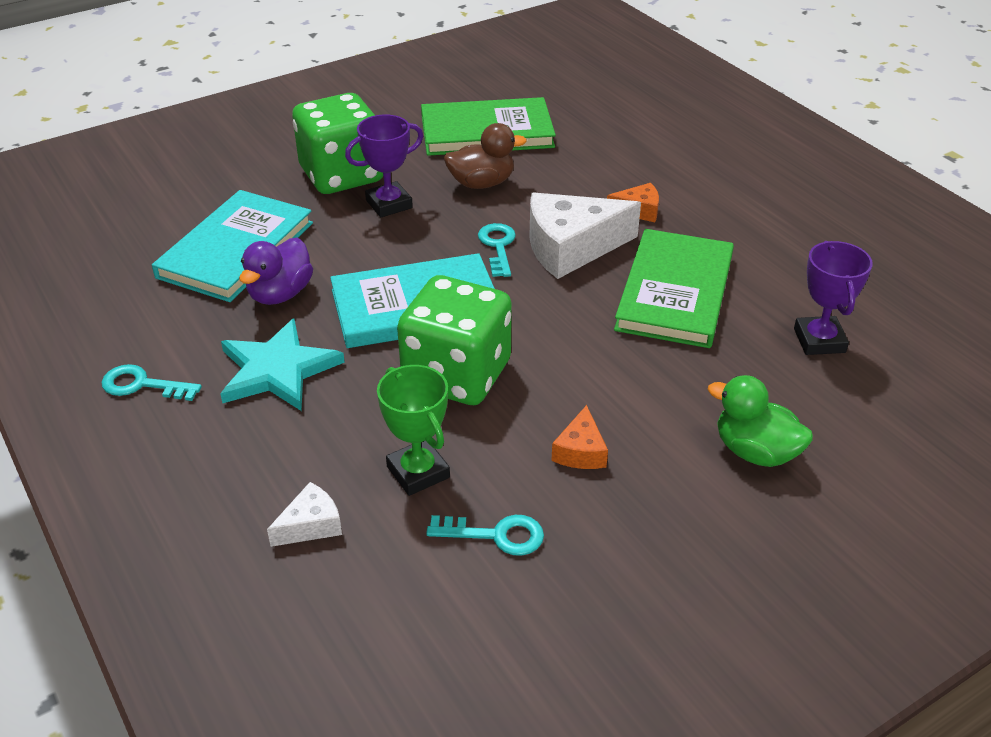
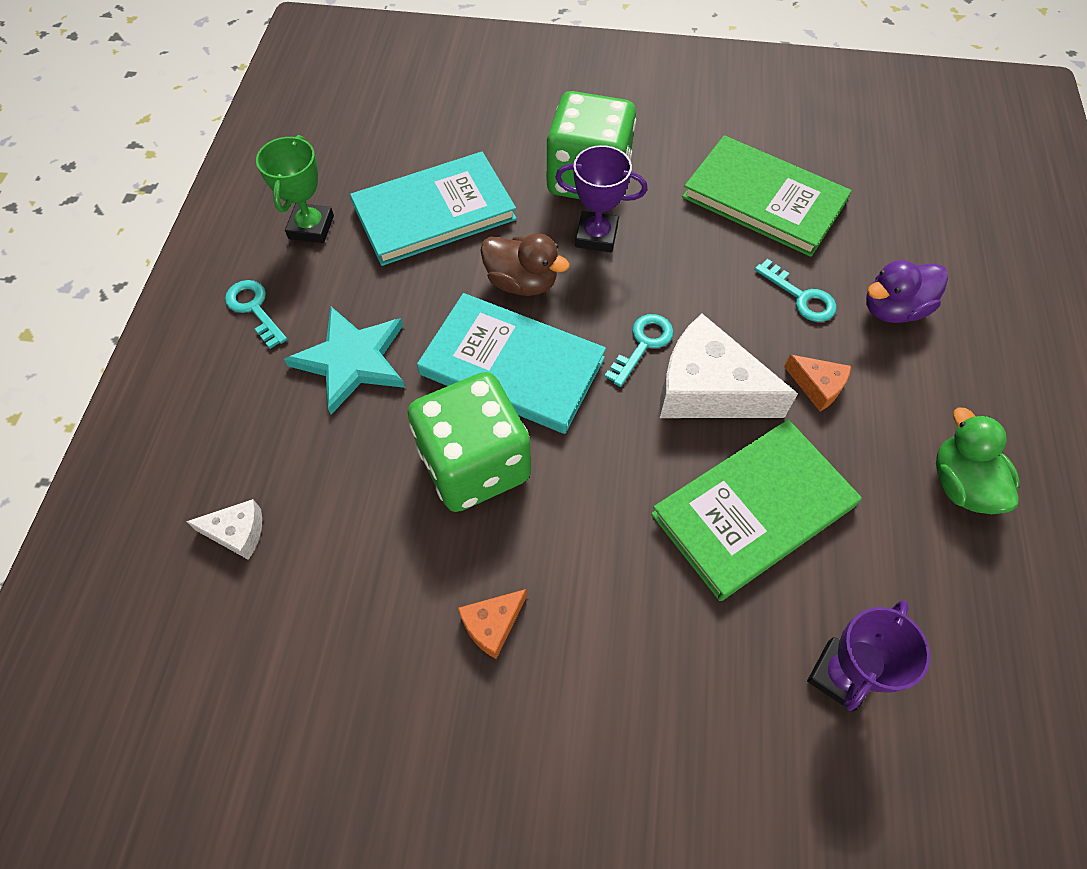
camera: 40 degrees right, 20 degrees up
purple duck [239,237,313,305] -> purple duck moved to [866,260,948,323]
green trophy [377,365,450,496] -> green trophy moved to [256,135,334,243]
turquoise key [426,515,544,556] -> turquoise key moved to [755,259,836,322]
brown duck [444,123,527,189] -> brown duck moved to [480,233,570,296]
green duck [708,375,813,467] -> green duck moved to [936,407,1020,514]

